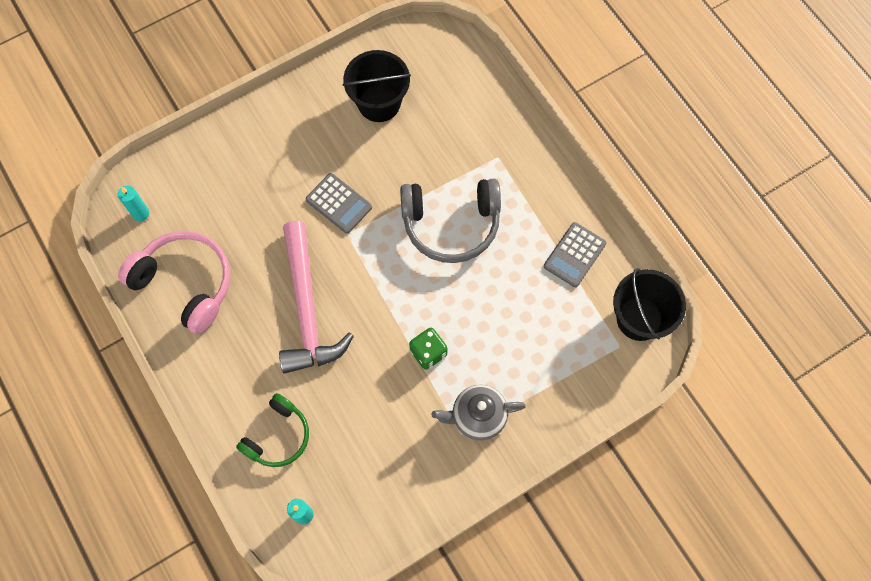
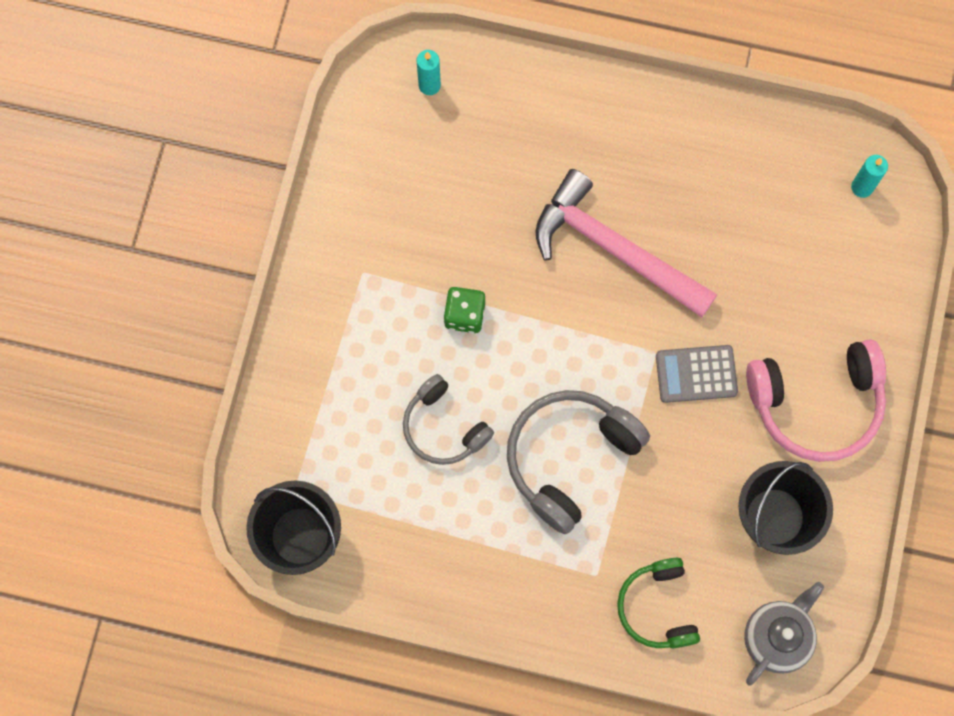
camera: 135 degrees right, 5 degrees up
pink headphones [118,231,230,334] -> pink headphones moved to [746,339,886,462]
green headphones [236,393,309,467] -> green headphones moved to [617,558,700,648]
grey teapot [432,385,526,440] -> grey teapot moved to [744,582,824,686]
grey calculator [544,222,606,287] -> none
none -> grey headphones [403,374,494,465]

